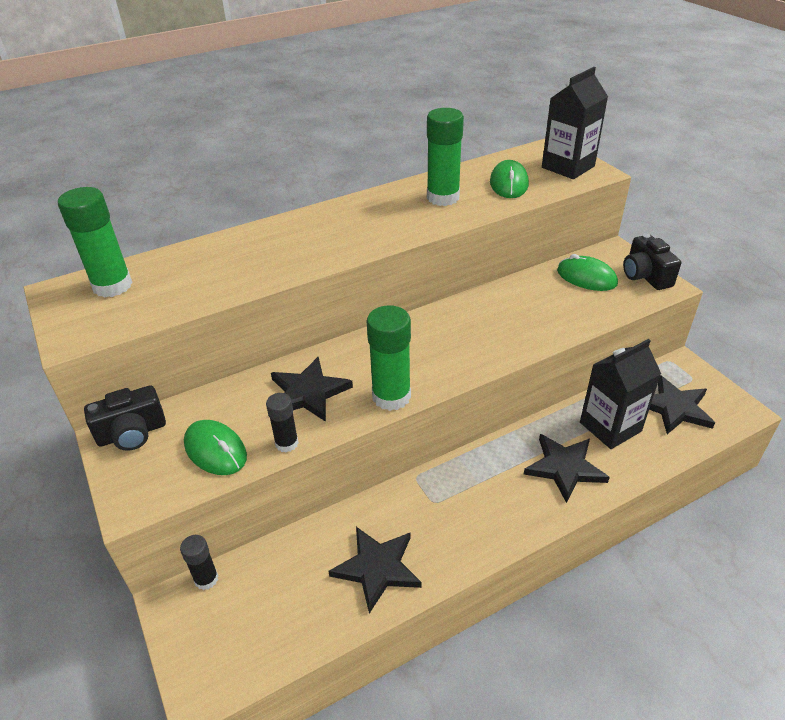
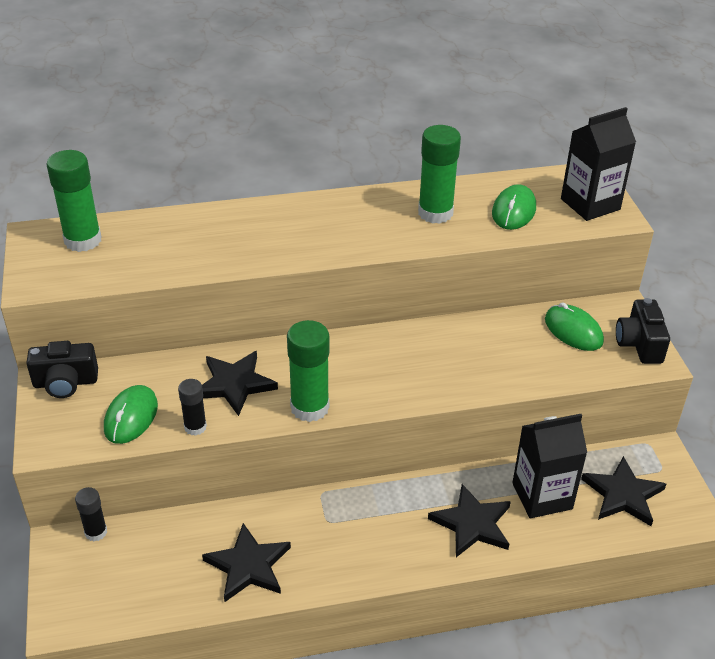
camera: 15 degrees right, 0 degrees up
green mouse [184,420,247,475] -> green mouse turned 45 degrees clockwise [104,385,158,444]

